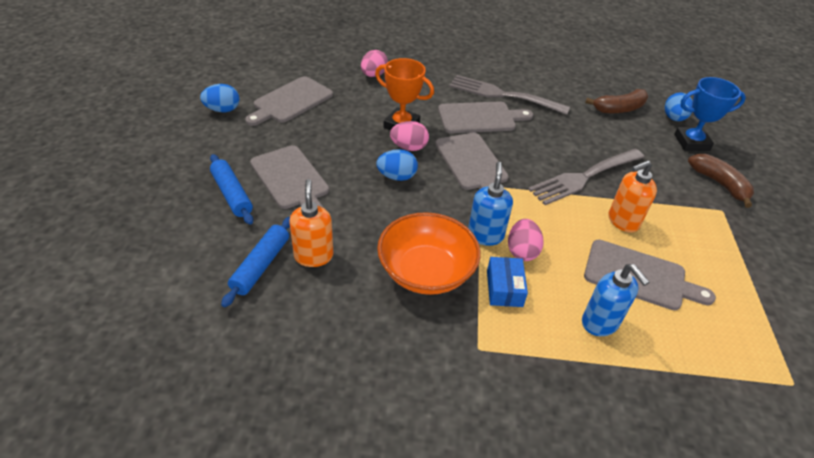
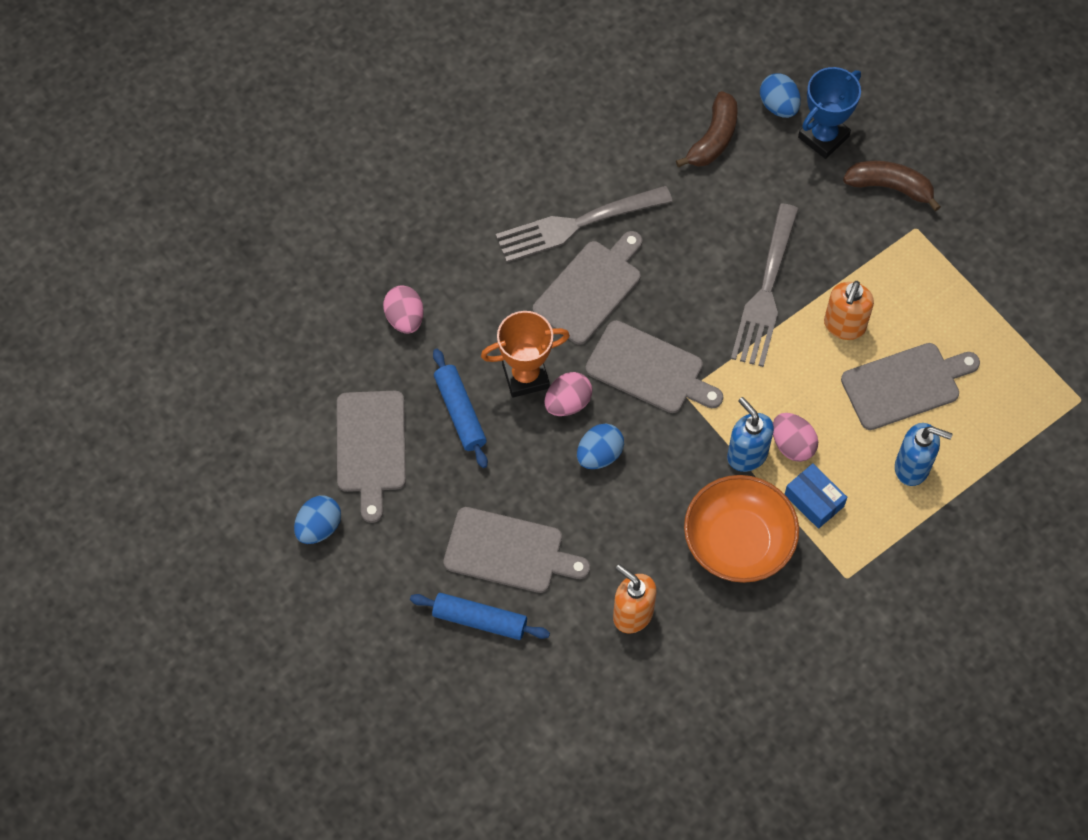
camera: 40 degrees left, 20 degrees up
blue rolling pin [221,217,290,307] -> blue rolling pin moved to [433,349,488,468]

